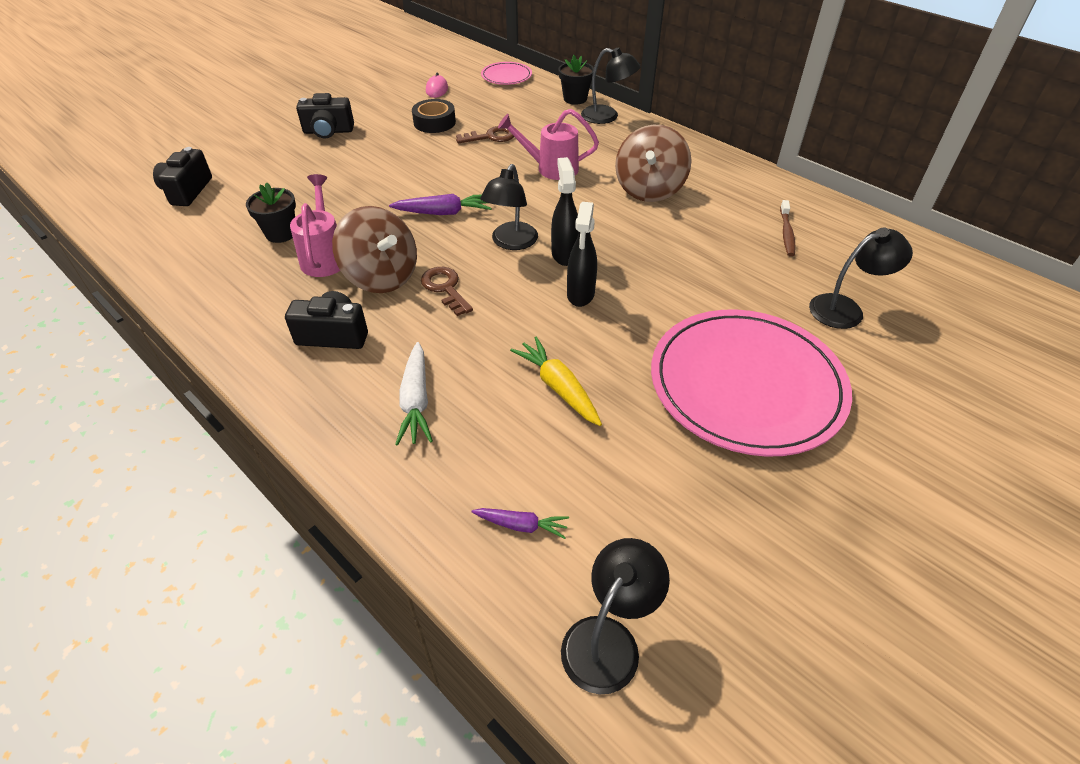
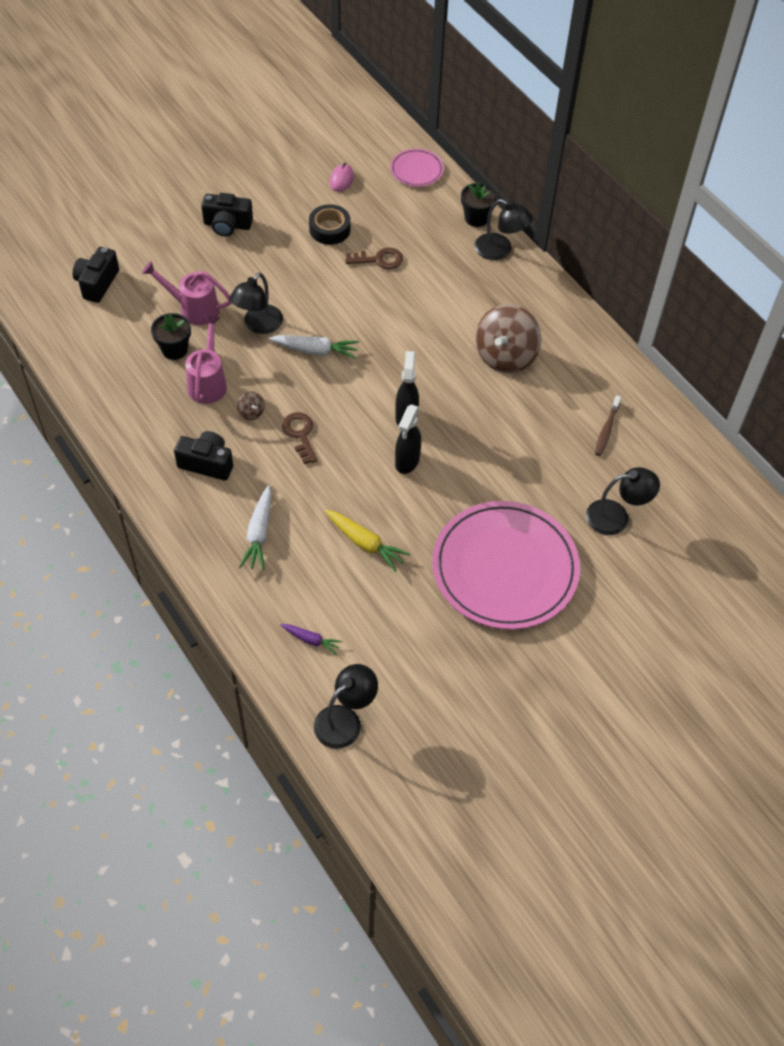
camera: 10 degrees right, 10 degrees up
brown spinning top [332,206,417,293] -> brown spinning top [237,392,265,420], size x0.41
purple carrot [389,194,492,215] -> white carrot [269,335,359,359]
black lamp [480,164,538,250] -> black lamp moved to [230,273,283,334]
pink watering can [498,109,599,180] -> pink watering can moved to [142,261,232,325]
yellow carrot [510,336,602,426] -> yellow carrot turned 150 degrees clockwise [325,510,410,572]

